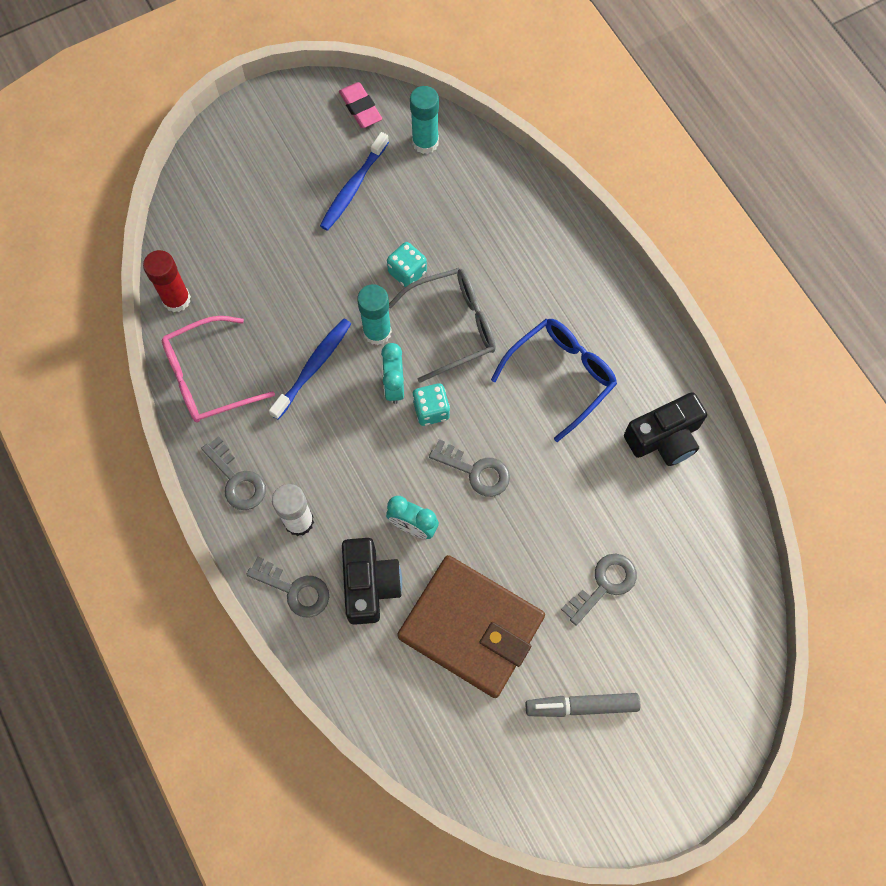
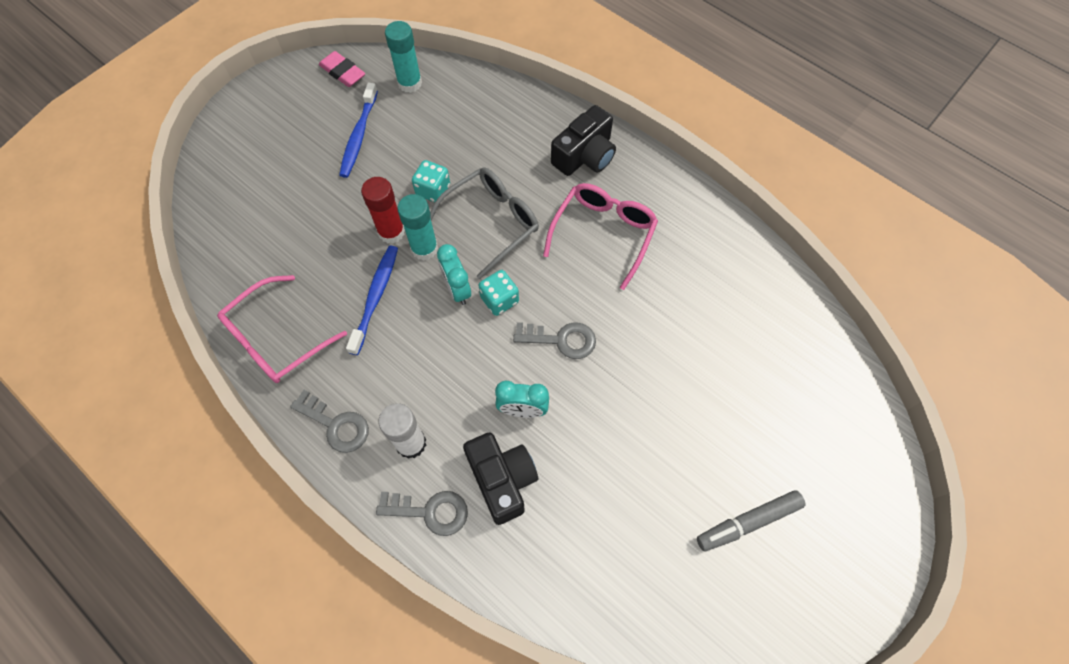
camera: 20 degrees left, 5 degrees down
red glue stick [143,250,191,312] -> red glue stick moved to [361,177,405,243]
brown wallet [397,555,545,698] -> none
blue glasses [491,319,617,442] -> pink glasses [543,183,658,290]
grey key [561,554,637,626] -> none
black camera [624,392,707,466] -> black camera moved to [551,105,616,176]

